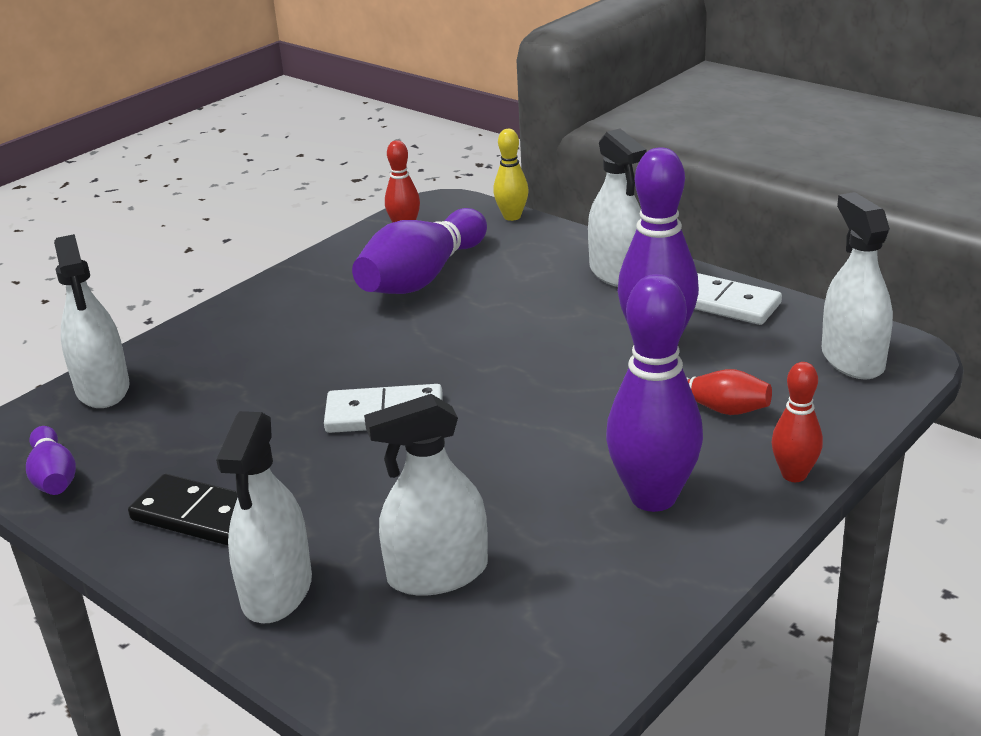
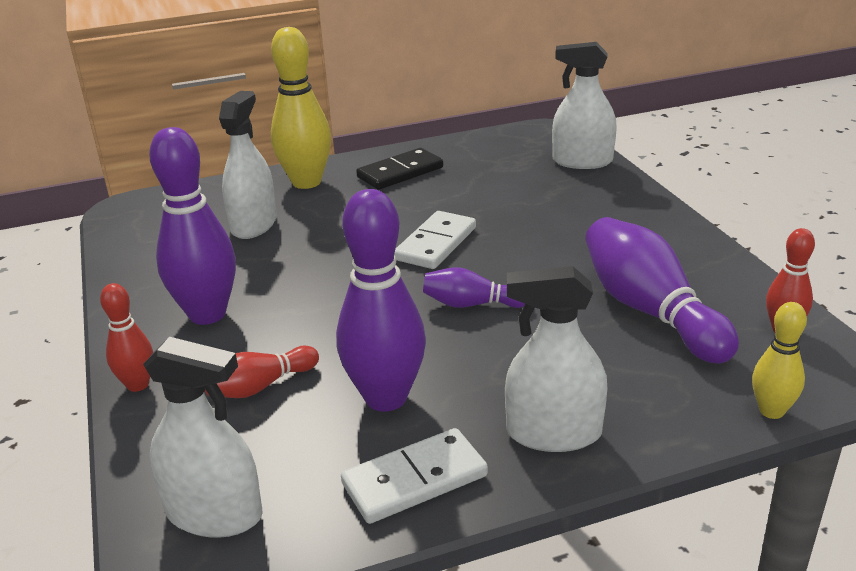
camera: 120 degrees right, 0 degrees up
purple bowling pin [26,426,76,495] -> purple bowling pin moved to [423,267,525,308]
white spray bottle [216,411,312,623] -> yellow bowling pin [271,27,331,189]

